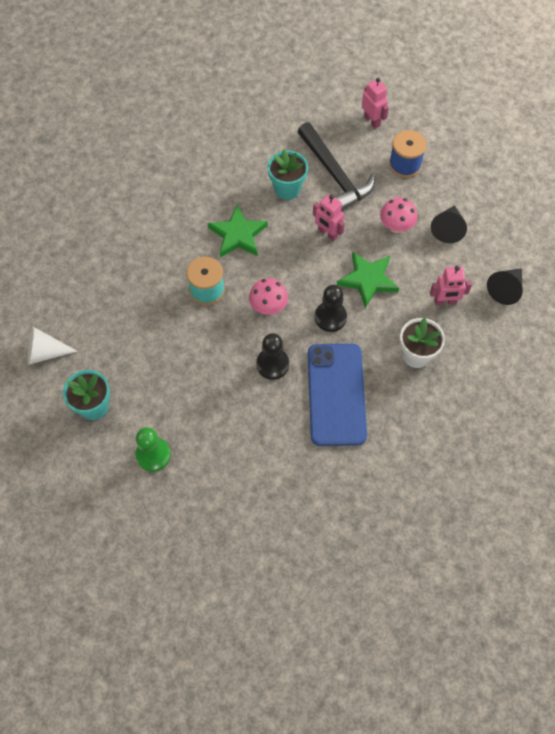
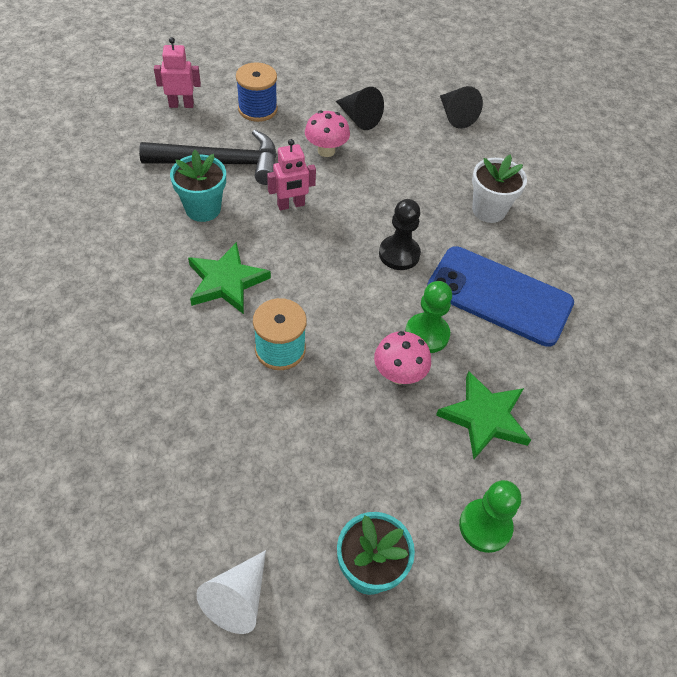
camera: 65 degrees left, 10 degrees down
pink mushroom [249,278,288,315] -> pink mushroom moved to [374,331,431,384]
black pawn [256,333,289,380] -> green pawn [405,281,452,353]
green star [337,252,399,308] -> green star moved to [436,371,531,459]
pink robot [430,266,472,305] -> none

